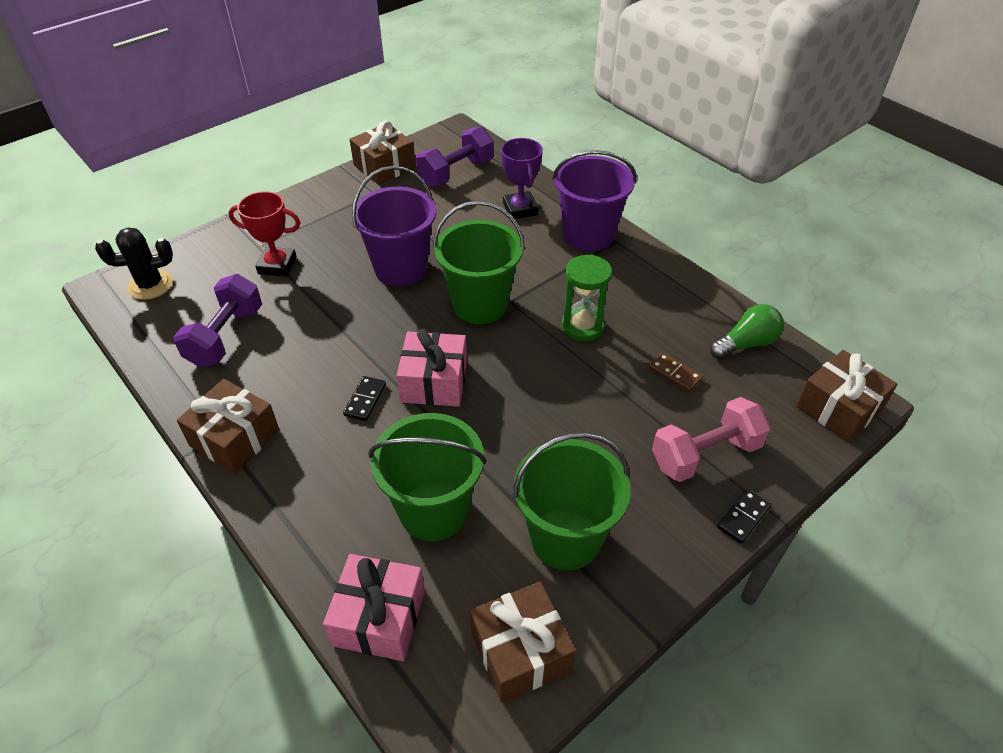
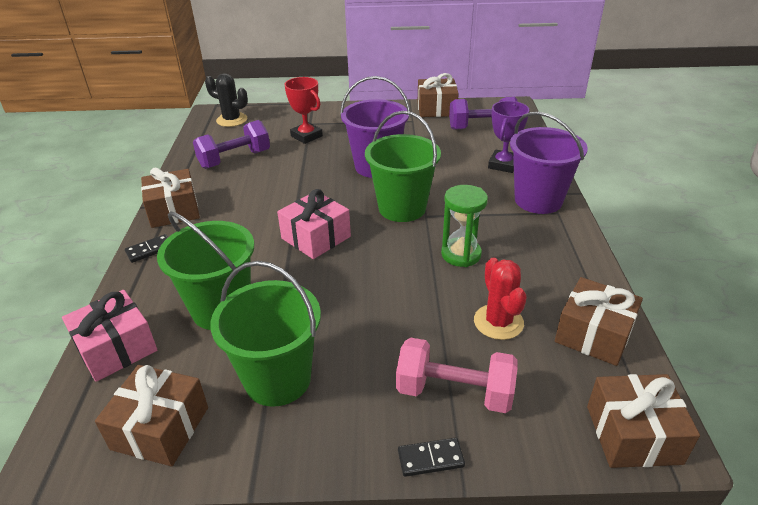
camera: 40 degrees right, 10 degrees down
black domino [343,376,386,421] -> black domino moved to [125,234,168,263]
brown domino [649,352,703,392] -> red cactus [474,257,527,340]
green light bulb [710,304,784,359] -> brown gift [555,277,643,366]

